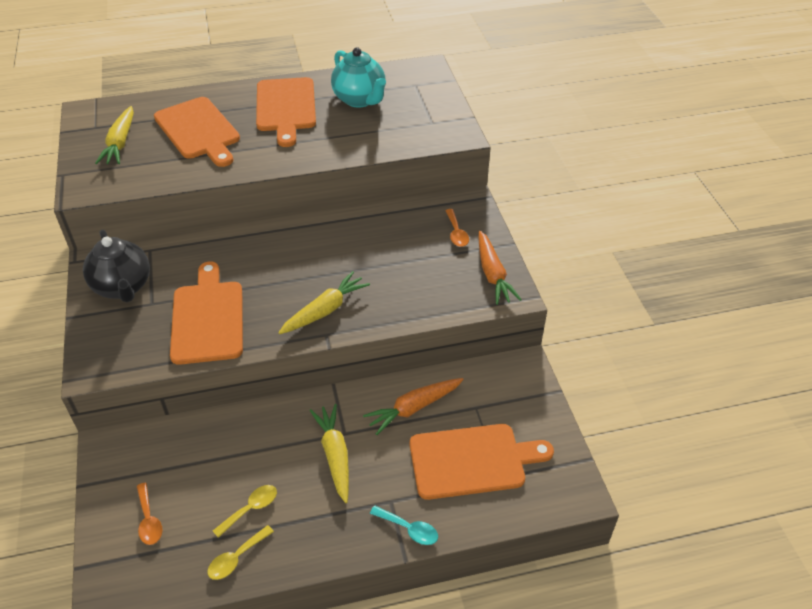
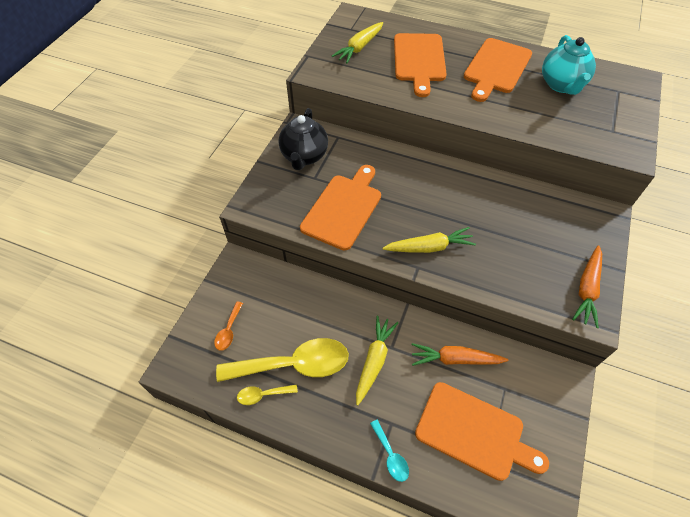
camera: 35 degrees right, 10 degrees up
yellow spoon [213,485,277,538] -> yellow spoon [216,338,349,382], size x2.25
orange spoon [445,209,469,247] -> none

